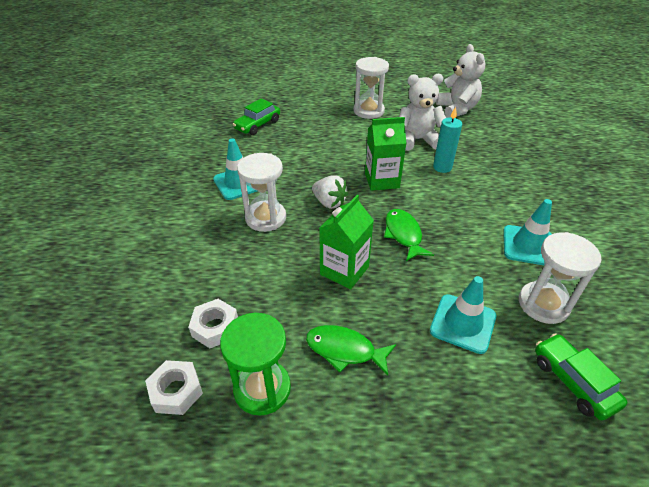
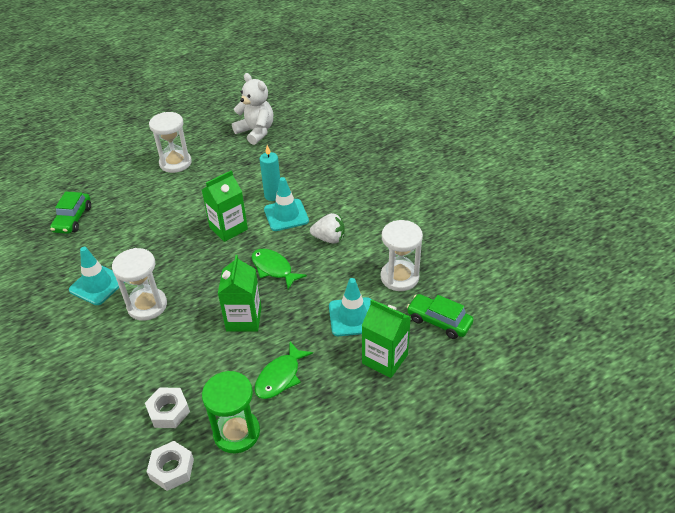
camera: 30 degrees left, 0 degrees up
green fish [306,325,396,376] -> green fish turned 45 degrees counterclockwise [255,342,313,399]
white strawberry [312,175,348,209] -> white strawberry moved to [310,213,345,243]
white teddy bear [399,74,446,151] -> none
turquoise traffic cone [503,199,552,265] -> turquoise traffic cone moved to [264,177,309,231]
none -> green carton [362,299,411,378]

